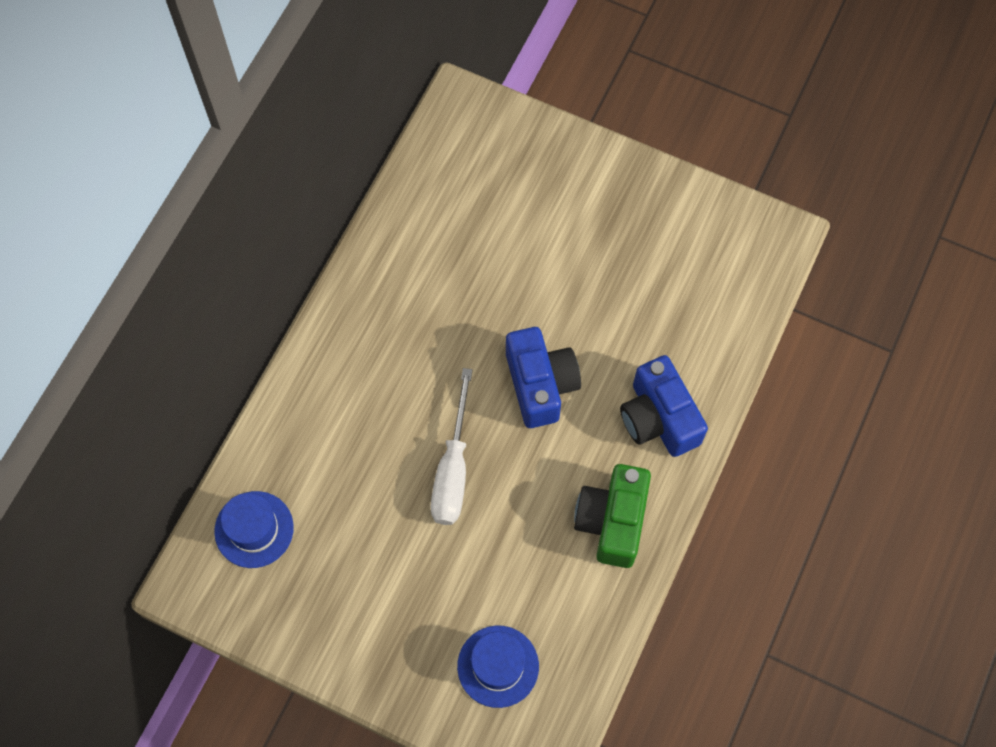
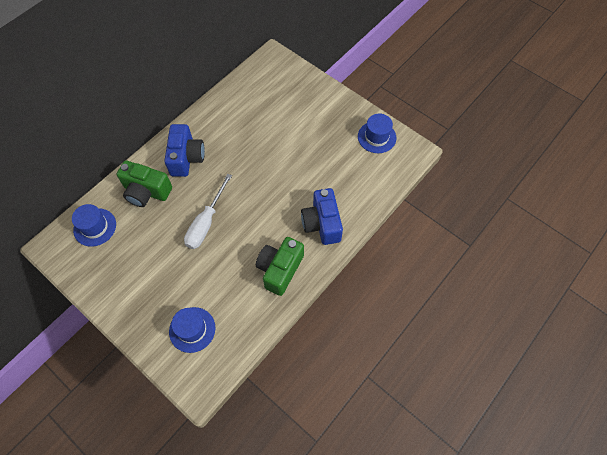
camera: 15 degrees right, 5 degrees down
blue camera [506,327,581,428] -> blue camera moved to [164,124,205,177]
none -> green camera [117,161,172,207]
none -> blue hat [358,114,396,153]

